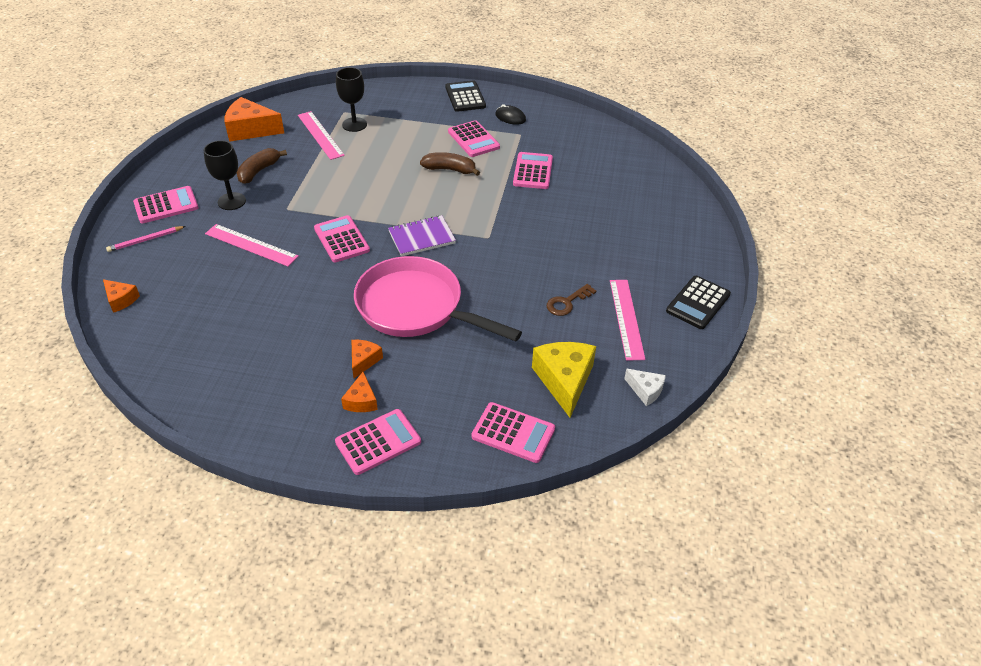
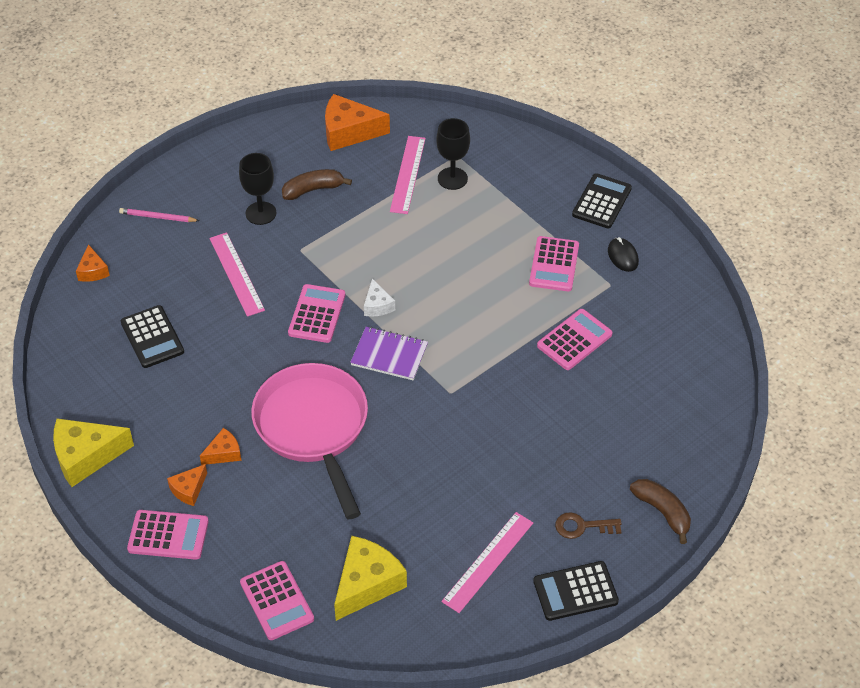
camera: 40 degrees right, 5 degrees up
pink calculator [133,186,198,223] -> none
orange cheese [225,97,284,142] -> orange cheese turned 45 degrees counterclockwise [325,94,390,151]
brown banana [420,152,480,176] -> brown banana moved to [630,479,691,544]
brown key [546,284,596,316] -> brown key moved to [555,513,622,539]
white cheese [624,369,666,406] -> white cheese moved to [364,279,395,317]
none -> yellow cheese [53,419,134,487]
none -> black calculator [121,305,184,368]

